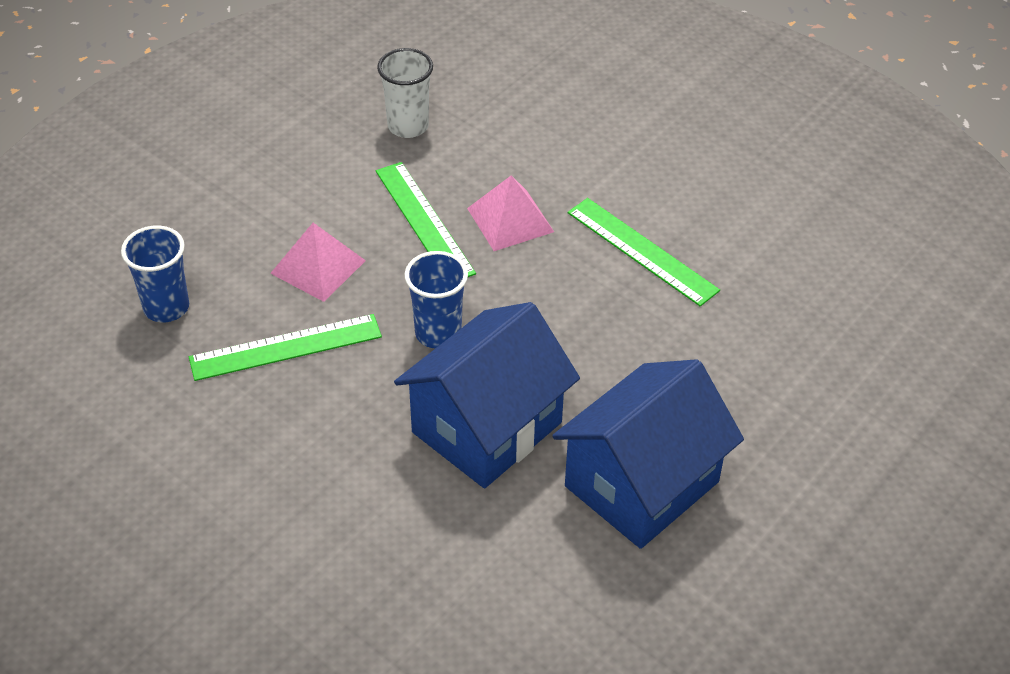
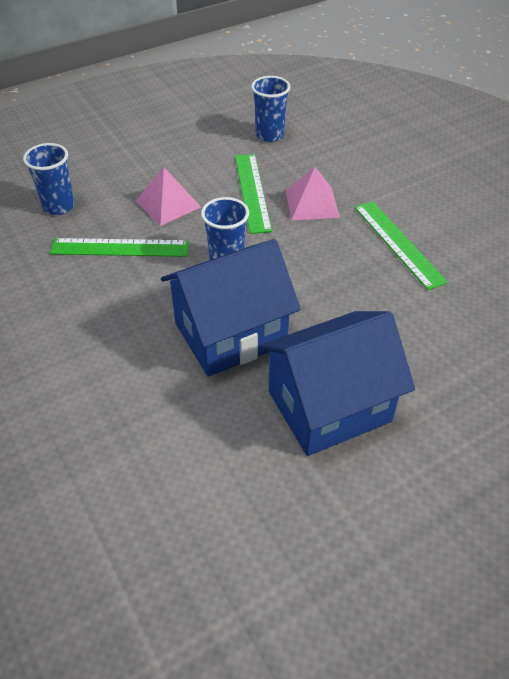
camera: 20 degrees right, 0 degrees up
white cup [377,48,433,138] -> blue cup [251,76,291,142]

